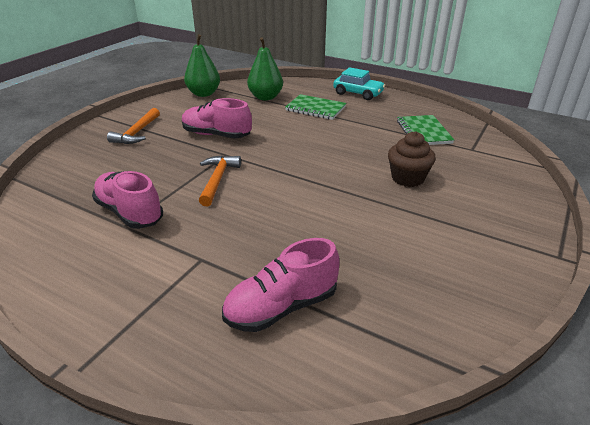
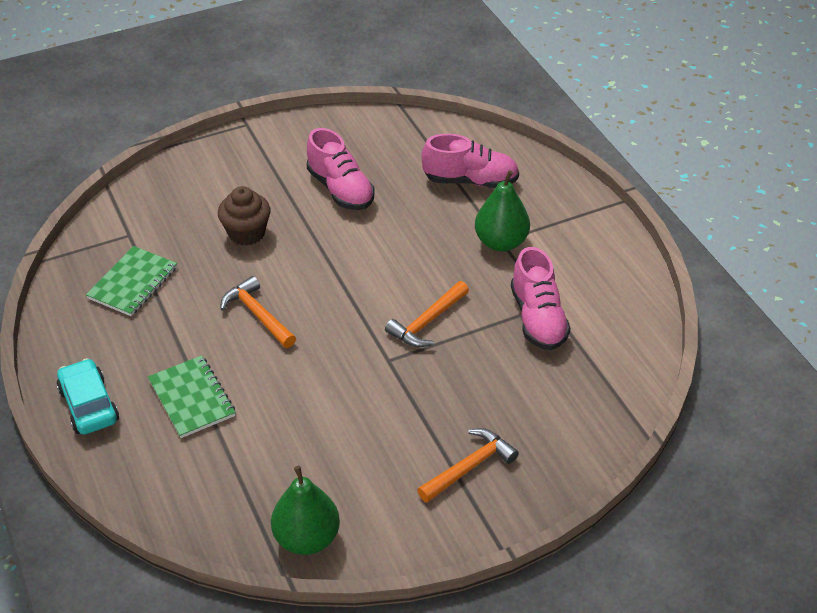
camera: 145 degrees left, 10 degrees up
pink shoe [182,98,252,139] -> pink shoe moved to [307,128,374,210]
green pear [247,37,283,100] -> green pear moved to [475,170,530,252]
none -> orange hammer [220,276,296,348]

